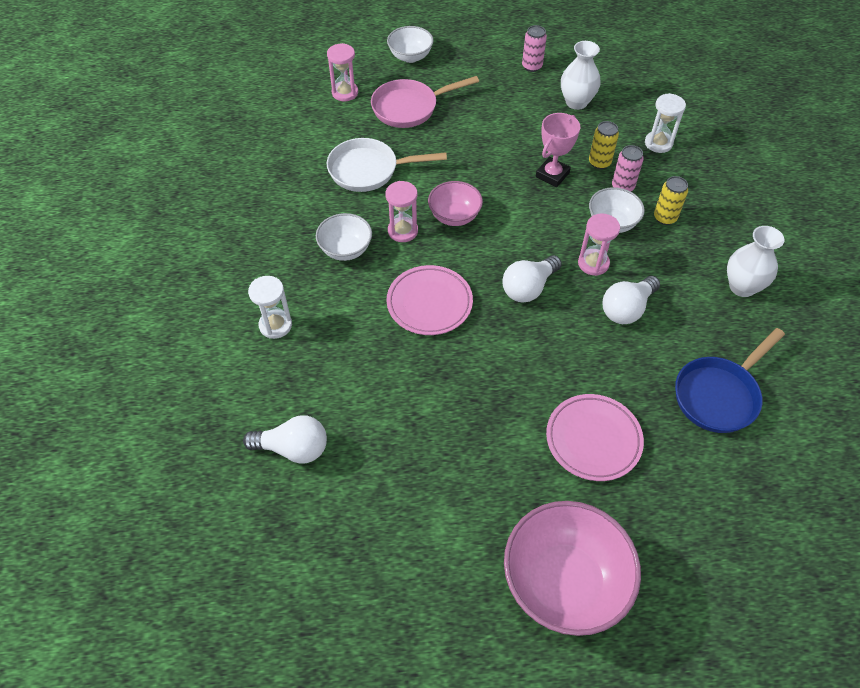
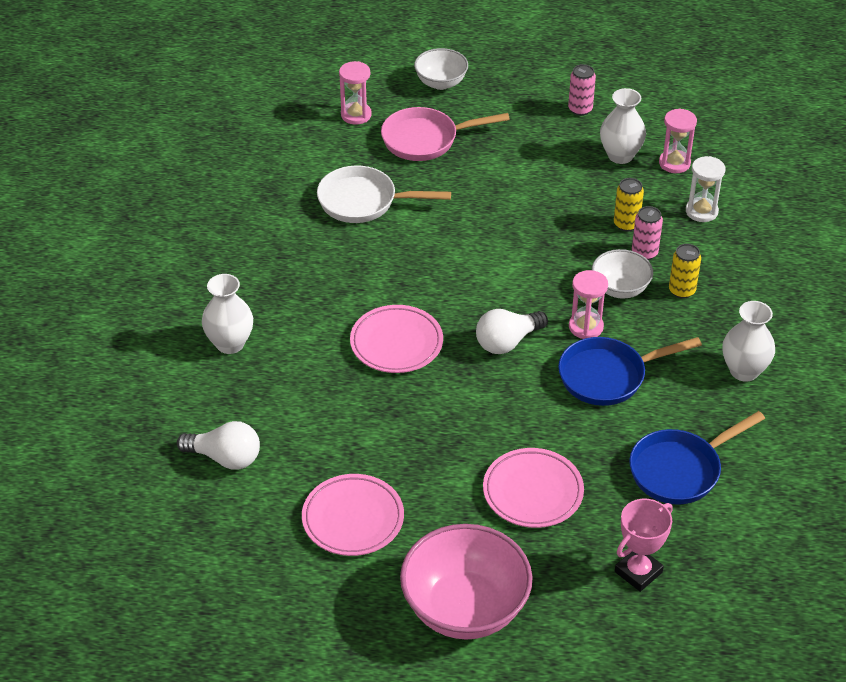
camera: 10 degrees right, 10 degrees down
white hourglass [248,276,292,339] -> white vase [202,274,253,354]
white bowl [316,213,372,261] -> none
pink hourglass [385,181,418,242] -> pink hourglass moved to [659,108,697,173]
pink bowl [428,181,483,226] -> none
pink trophy [536,113,580,187] -> pink trophy moved to [615,499,673,592]
white light bulb [603,276,660,324] -> blue pan [558,337,702,406]
none -> pink plate [302,474,404,556]

